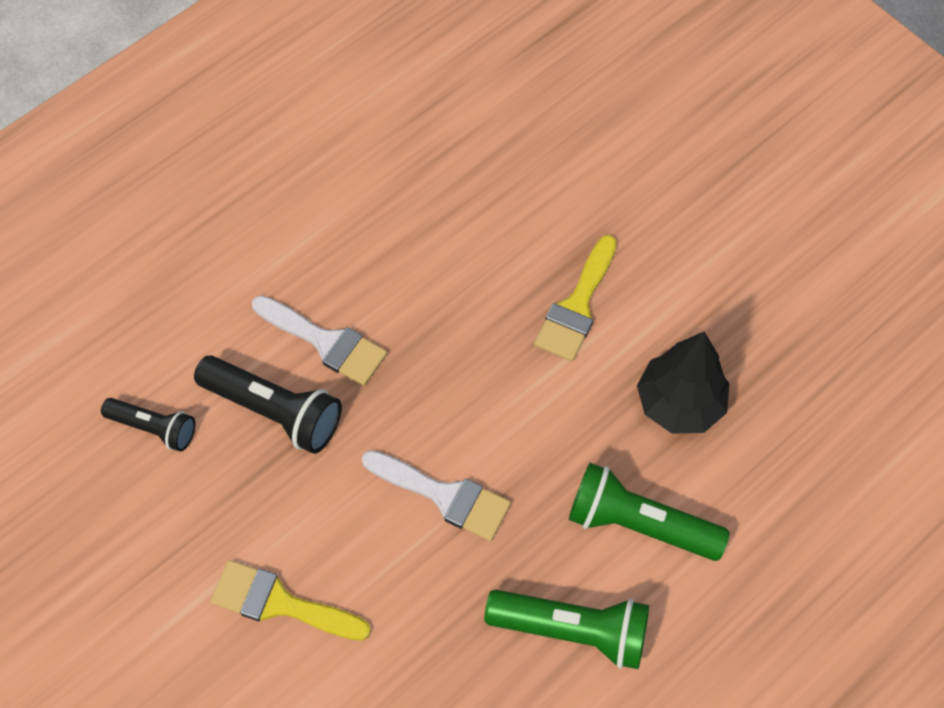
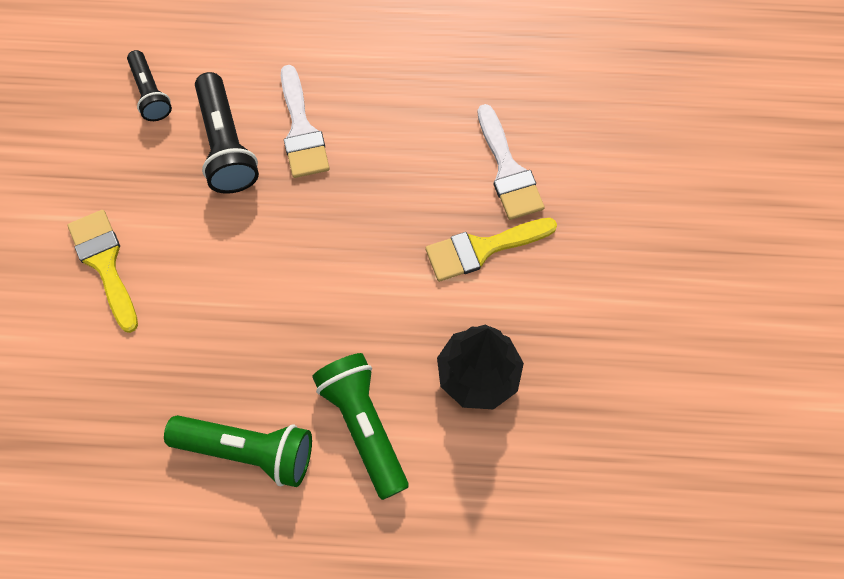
camera: 45 degrees right, 5 degrees up
white brush [362,450,511,541] -> white brush moved to [478,104,545,220]
green flashlight [484,590,649,669] -> green flashlight turned 45 degrees counterclockwise [164,415,312,487]

